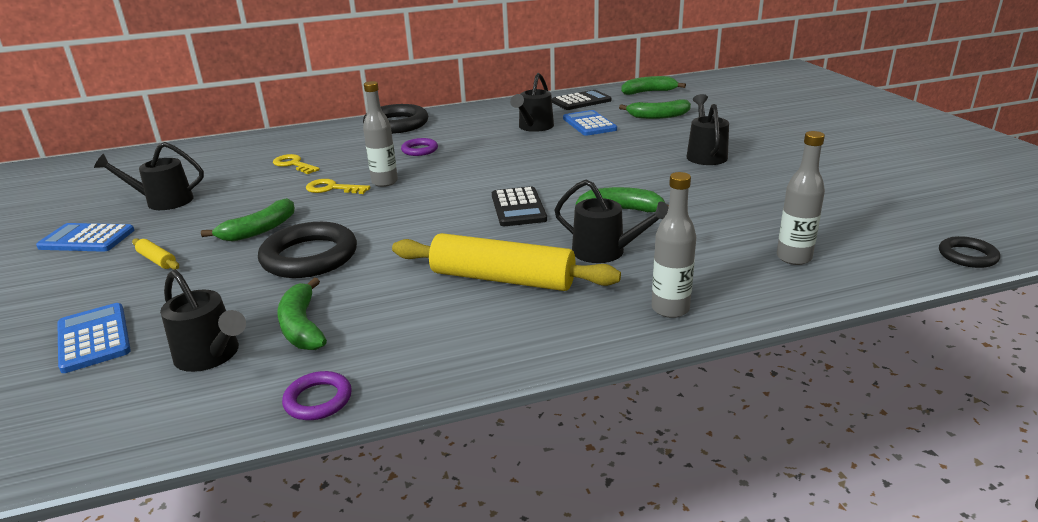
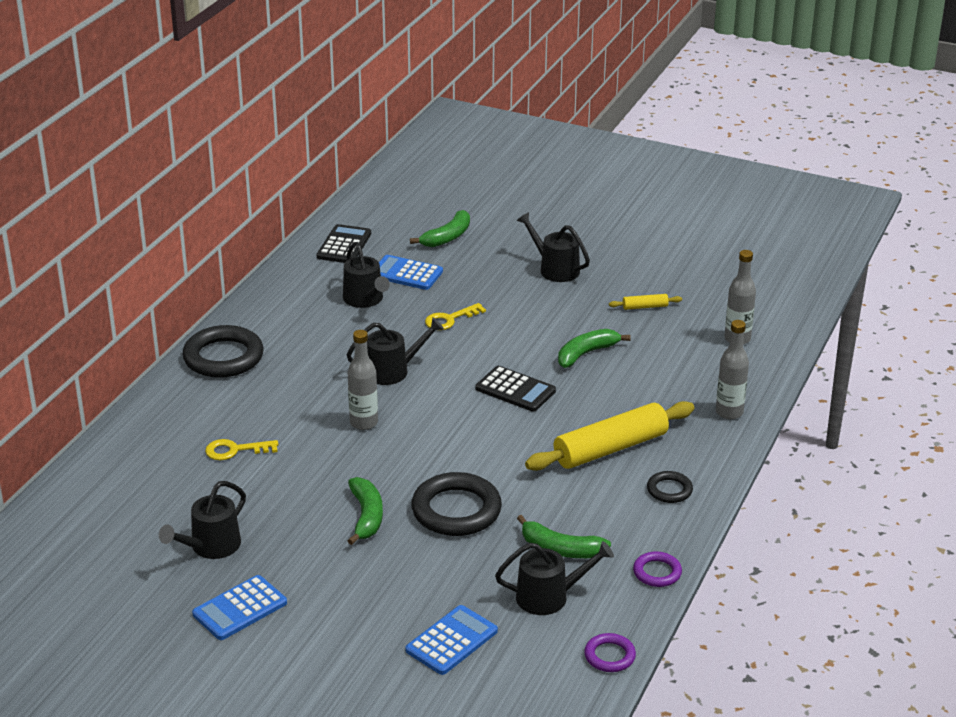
camera: 50 degrees left, 5 degrees up
blue calculator [57,303,131,373] -> blue calculator turned 120 degrees clockwise [406,605,498,675]
yellow rolling pin [132,238,179,270] -> yellow rolling pin moved to [609,294,682,310]
yellow key [306,179,371,194] -> yellow key moved to [425,303,486,330]
purple ring [401,138,438,156] -> purple ring moved to [584,633,636,672]
black watering can [554,179,668,263] -> black watering can moved to [347,317,444,385]
green banana [621,76,686,95] -> none
black ring [939,236,1000,268] -> black ring moved to [647,471,693,503]

